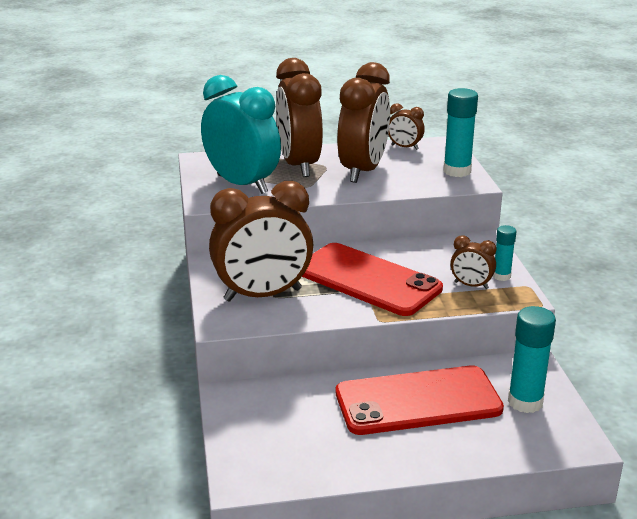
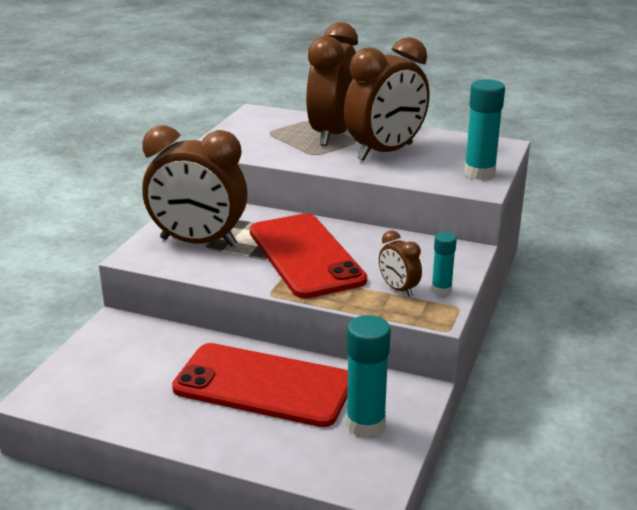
camera: 30 degrees right, 0 degrees up
turquoise clock [201,75,281,194] -> none
brown clock [388,103,425,150] -> none

